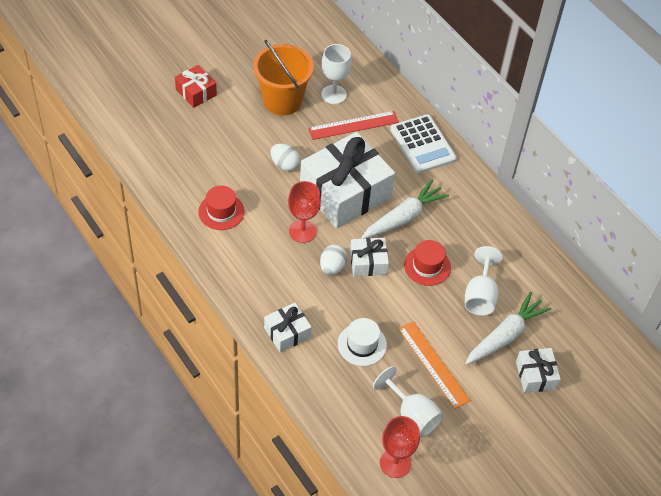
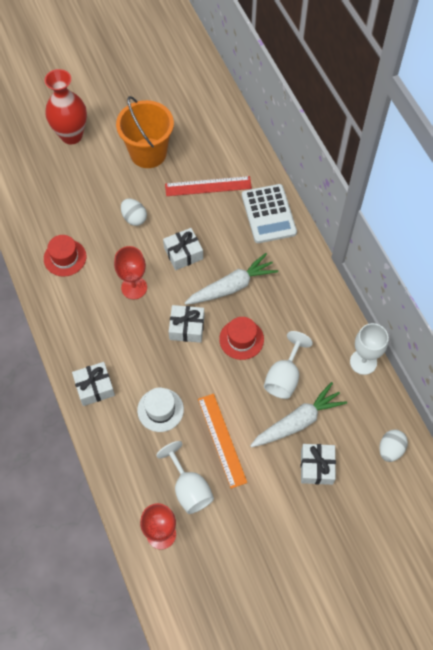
camera: 15 degrees right, 10 degrees up
red gift [175,65,217,108] -> red vase [45,69,87,144]
white gift [300,132,395,228] -> white gift [163,228,203,270], size x0.48
white egg [320,245,347,275] -> white egg moved to [379,429,408,462]
white goblet [322,44,352,104] -> white goblet moved to [350,323,389,375]

